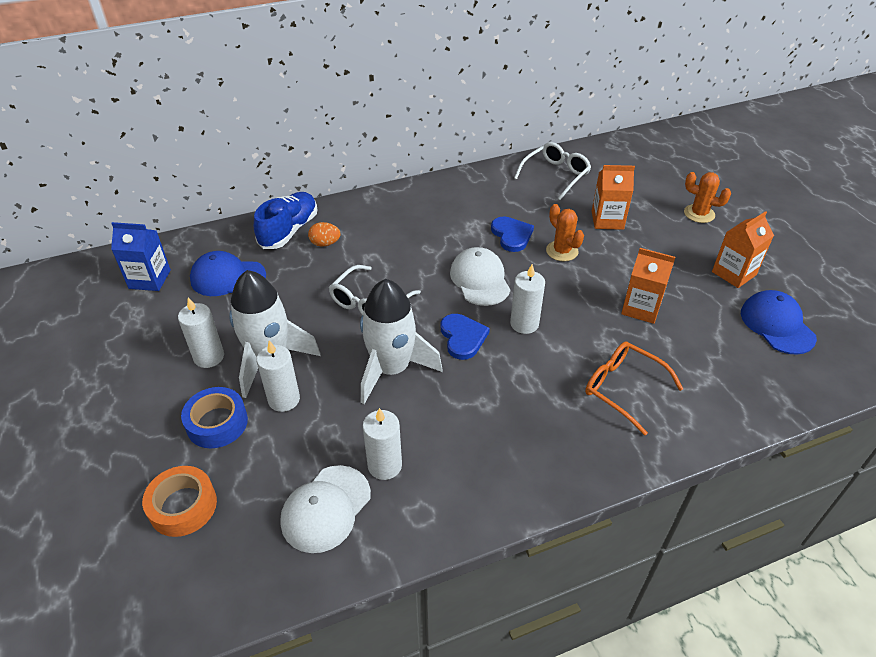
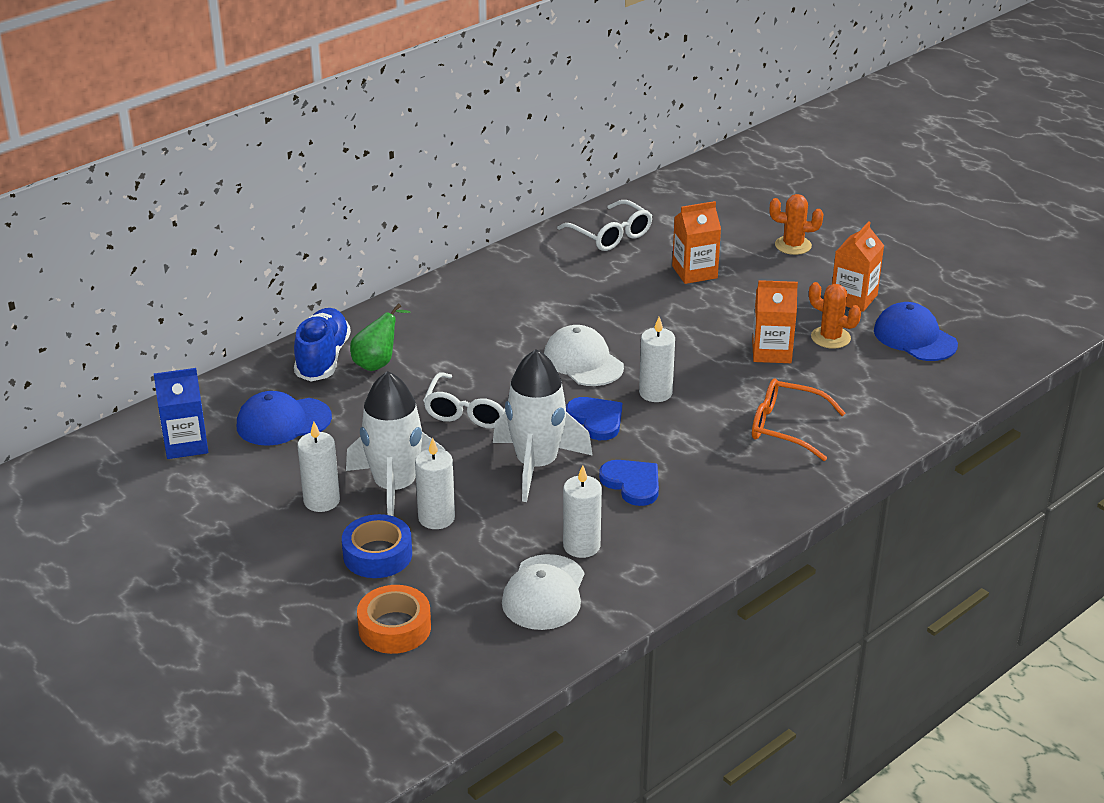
camera: 20 degrees left, 10 degrees down
orange egg [308,222,341,247] -> green pear [350,303,411,371]
blue heart [491,217,534,252] -> blue heart moved to [599,460,659,506]
white glasses [514,142,591,200] -> white glasses turned 120 degrees clockwise [557,200,653,251]
orange cactus [546,204,584,261] -> orange cactus moved to [809,282,861,349]

